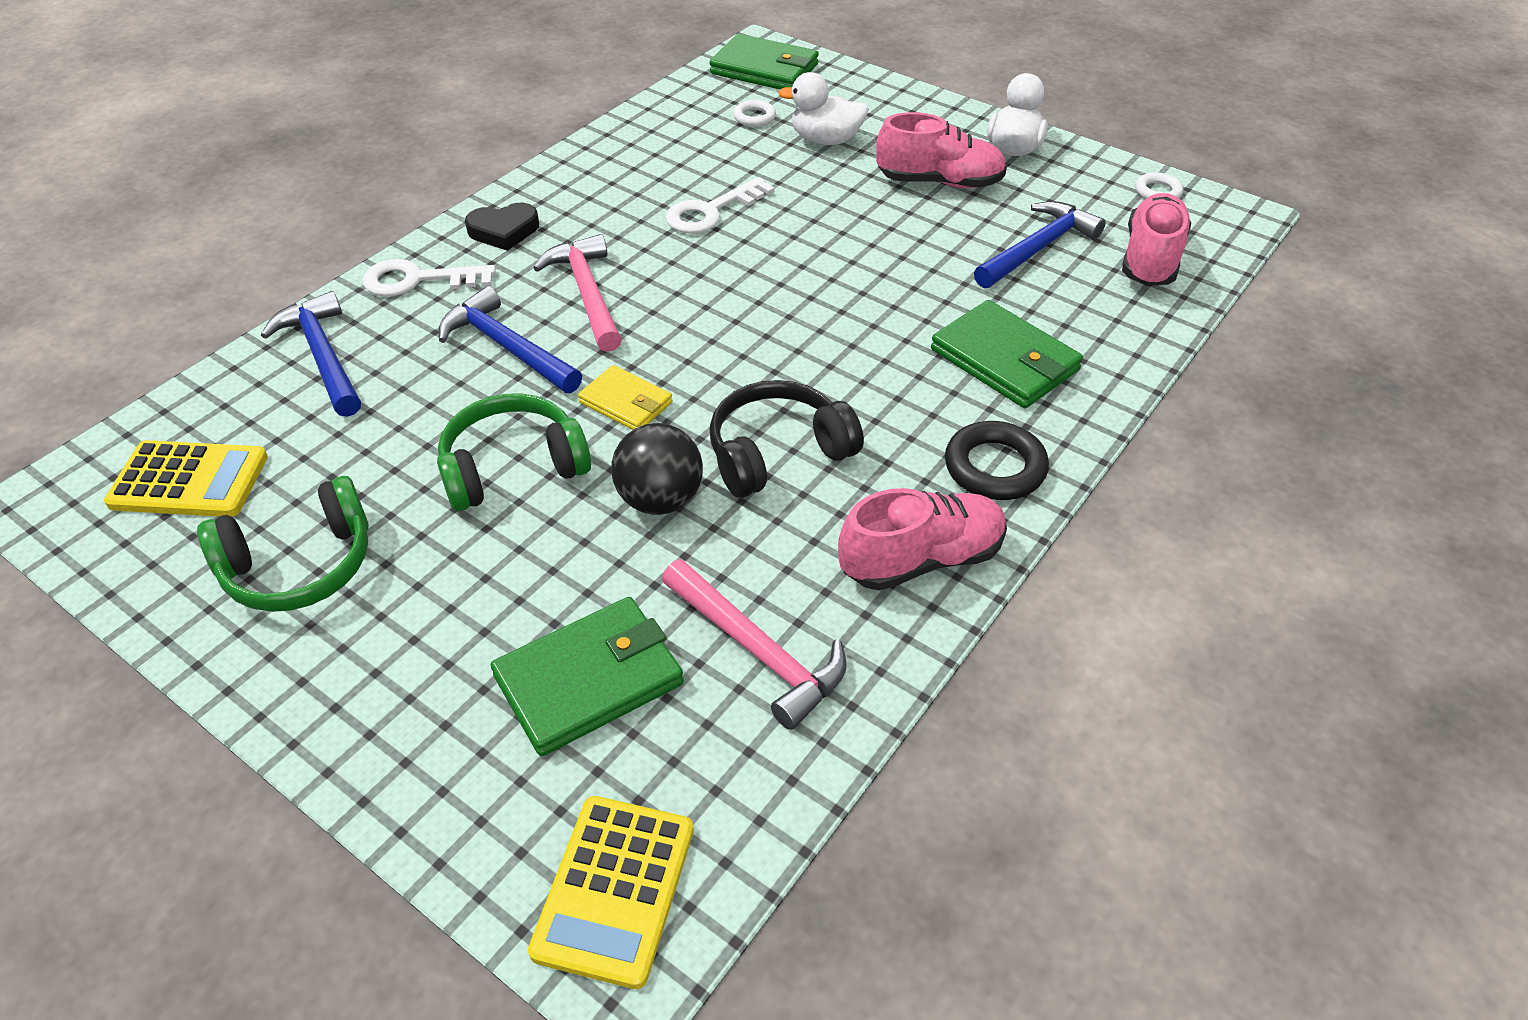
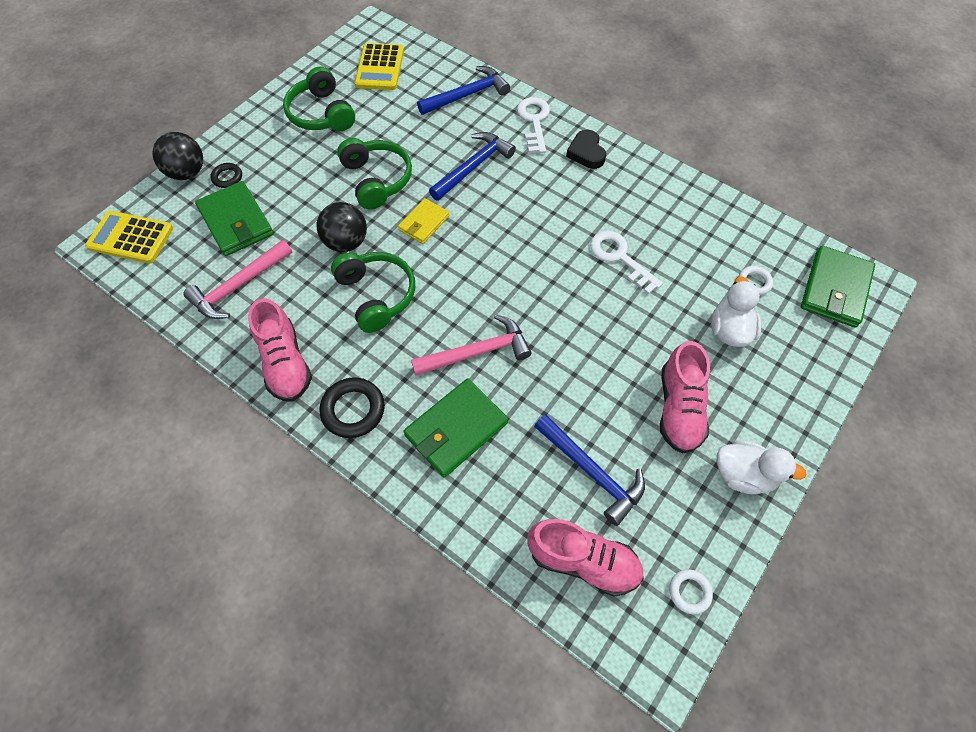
camera: 90 degrees right, 15 degrees up
pink hammer [534,234,622,352] -> pink hammer moved to [411,314,532,376]
black headphones [710,380,864,498] -> green headphones [331,252,415,333]
none -> black ball [152,132,203,180]
none -> black ring [210,163,242,188]

